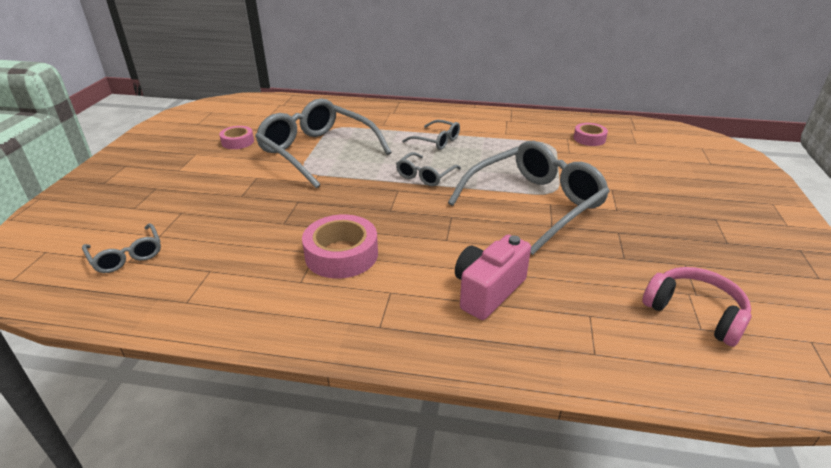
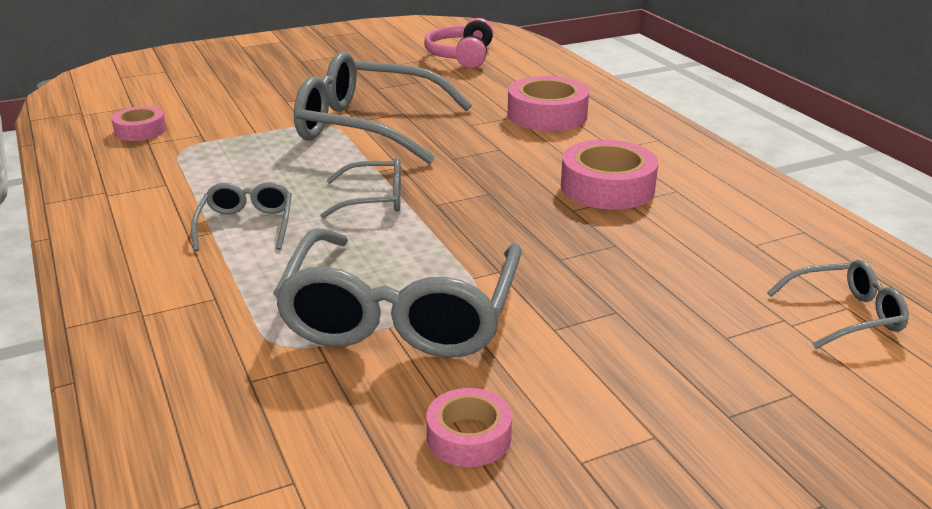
camera: 125 degrees left, 5 degrees down
grey glasses [82,223,161,273] -> grey glasses turned 60 degrees clockwise [767,260,909,349]
pink camera [455,235,531,320] -> pink tape [508,76,589,131]

